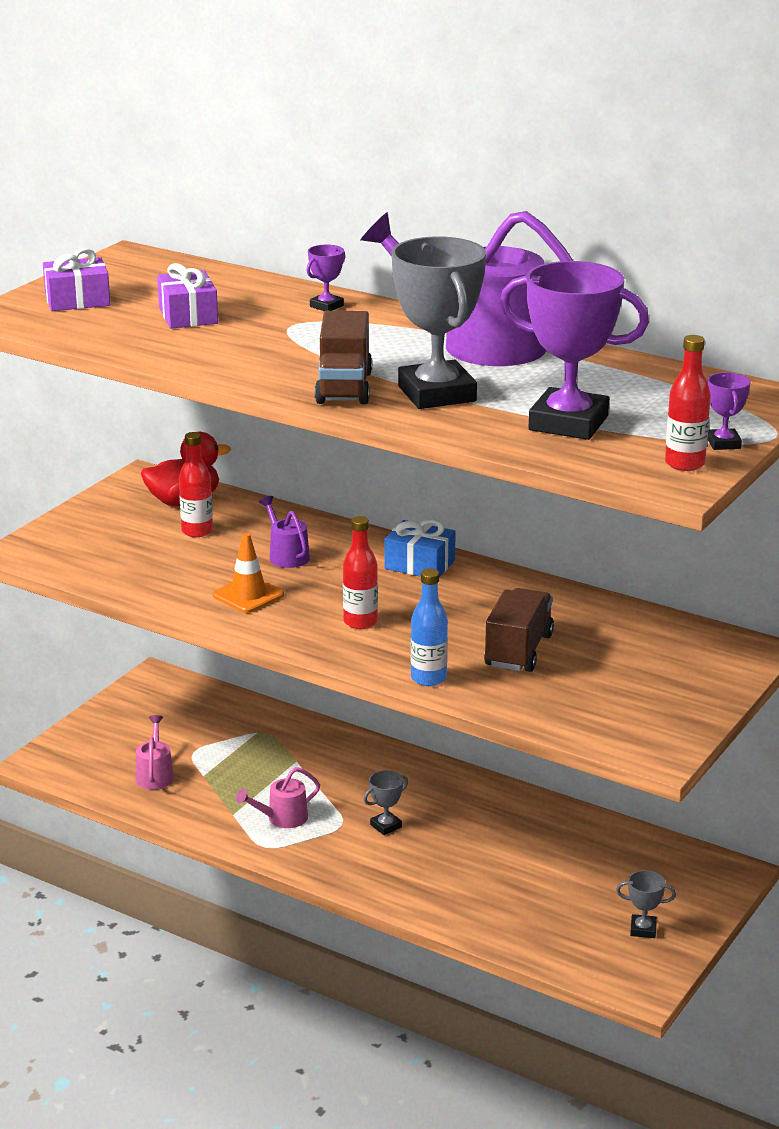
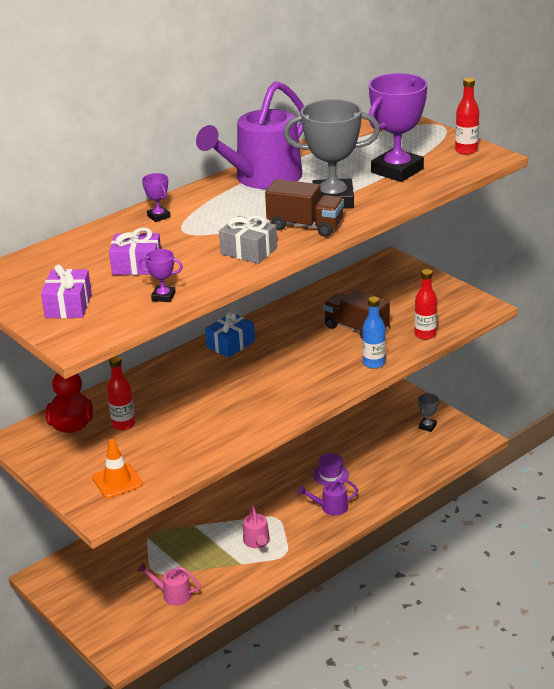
camera: 70 degrees left, 5 degrees up
orange traffic cone [213,533,284,613] -> orange traffic cone moved to [92,439,143,498]
purple watering can [259,496,310,568] -> purple watering can moved to [298,477,358,516]
red bottle [343,516,378,629] -> red bottle moved to [414,269,437,340]
grey trophy [364,770,408,835] -> none
purple trophy [707,372,751,450] -> purple trophy moved to [138,249,183,302]
none -> grey gift [219,215,277,264]
none -> purple hat [313,453,349,486]

